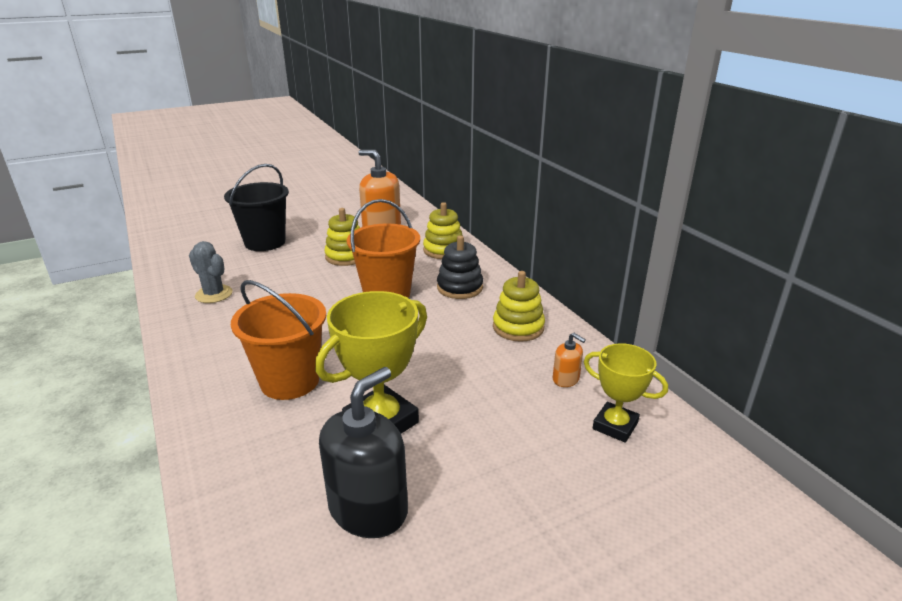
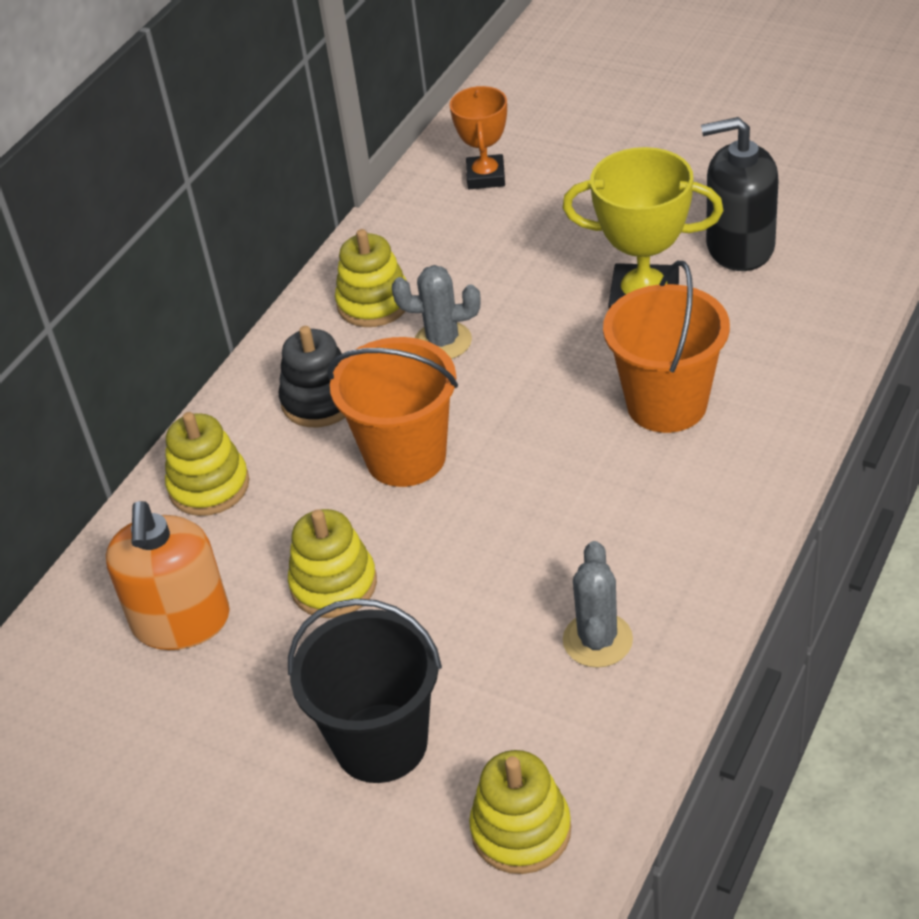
camera: 120 degrees left, 15 degrees up
orange soap dispenser [553,333,586,387] -> none
yellow trophy [584,343,668,443] -> orange trophy [450,86,507,189]
none -> grey cactus [392,265,480,359]
none -> yellow stacking toy [469,750,571,874]

